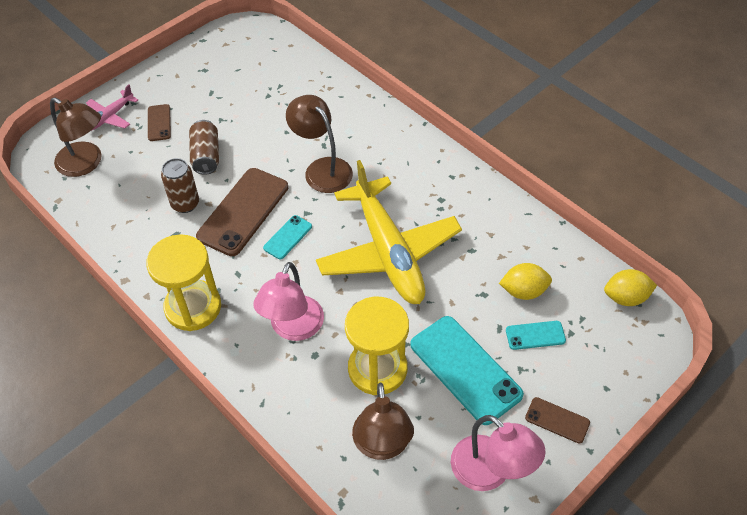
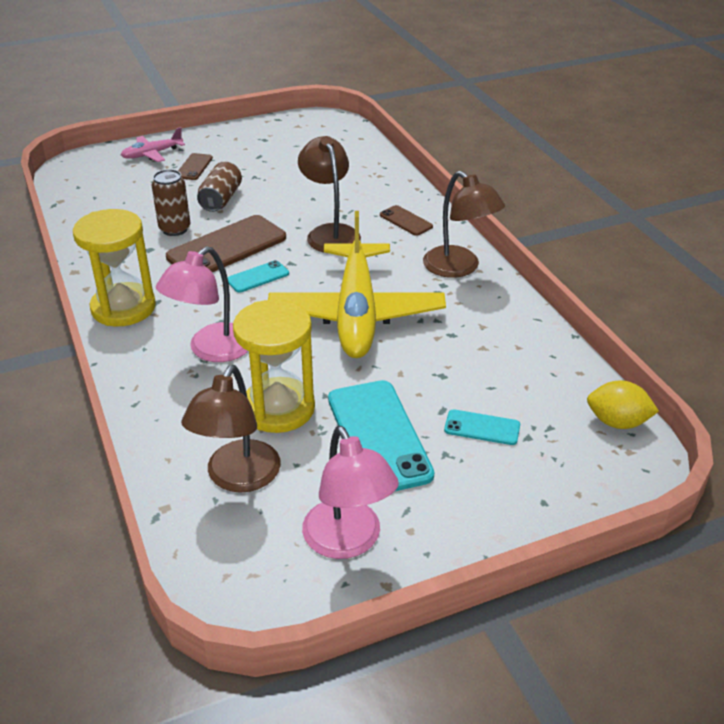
camera: 20 degrees right, 15 degrees down
brown lamp [50,98,102,177] -> brown lamp moved to [423,171,505,278]
yellow lemon [499,263,552,300] -> none
brown phone [525,397,590,444] -> brown phone moved to [380,205,433,236]

